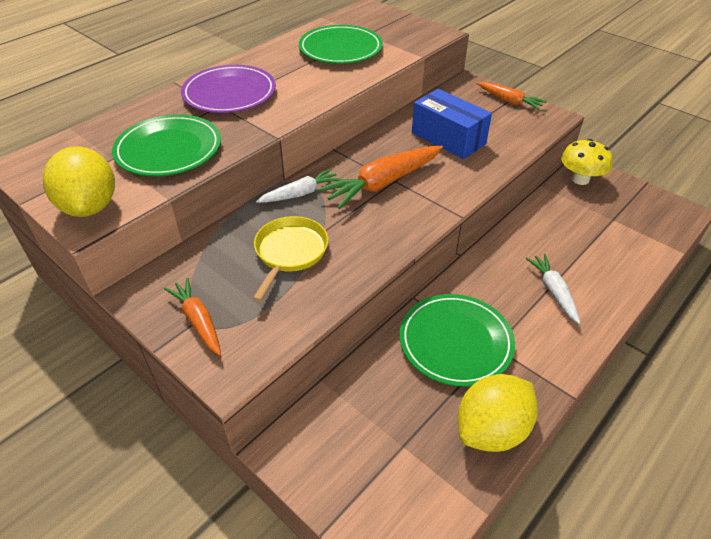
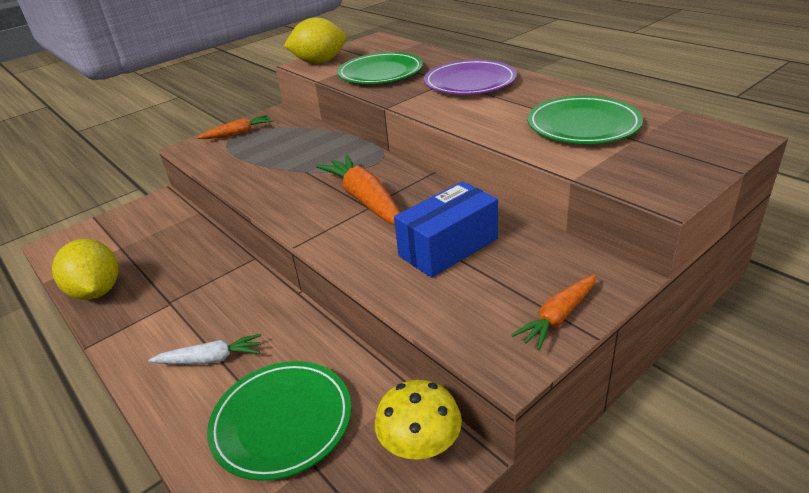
camera: 100 degrees right, 10 degrees down
yellow pan [253,216,329,302] -> none
white carrot [256,169,341,203] -> none
green plate [400,294,515,387] -> green plate moved to [207,361,351,481]

